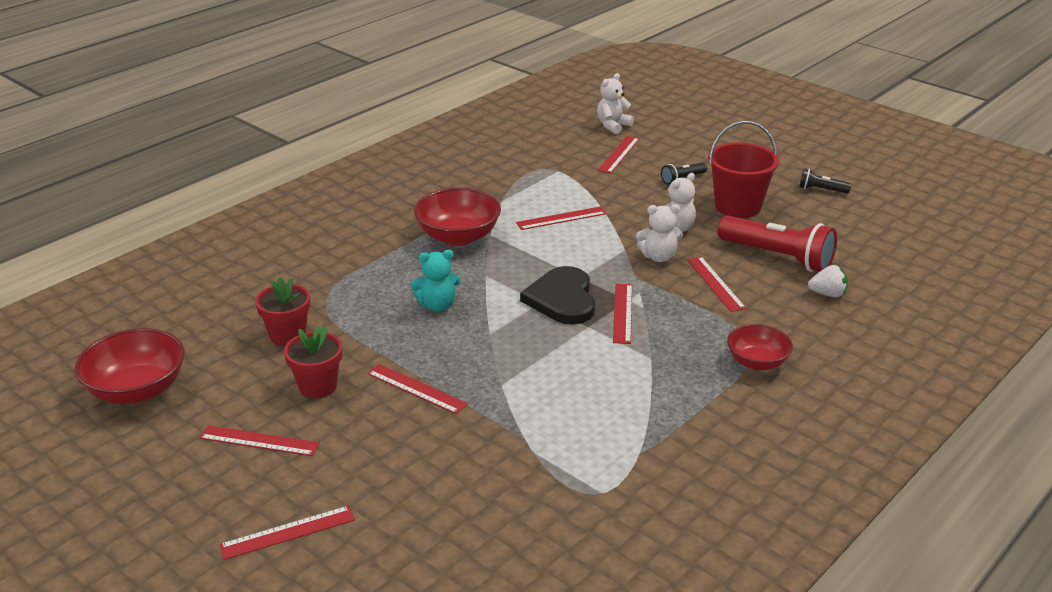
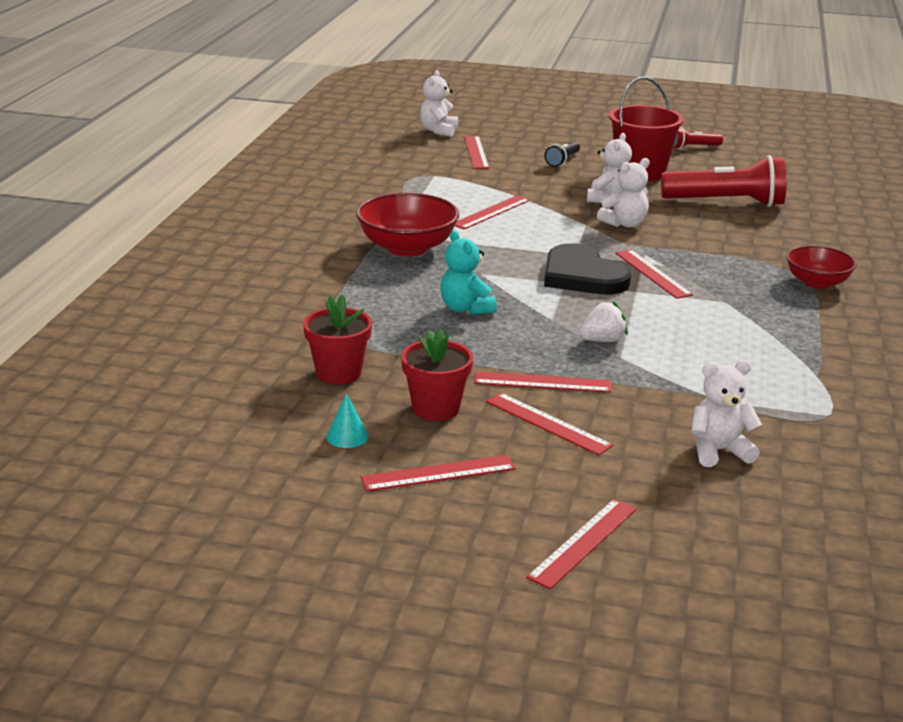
camera: 30 degrees left, 5 degrees down
red bowl [75,328,184,404] -> none
turquoise teddy bear [410,250,461,311] -> turquoise teddy bear turned 105 degrees clockwise [440,230,497,315]
red ruler [687,256,746,312] -> red ruler moved to [486,393,613,455]
black flashlight [799,169,851,193] -> red flashlight [673,127,723,149]
white strawberry [808,265,848,298] -> white strawberry moved to [579,301,628,342]
none -> turquoise cone [326,393,368,448]
none -> white teddy bear [691,360,762,467]

